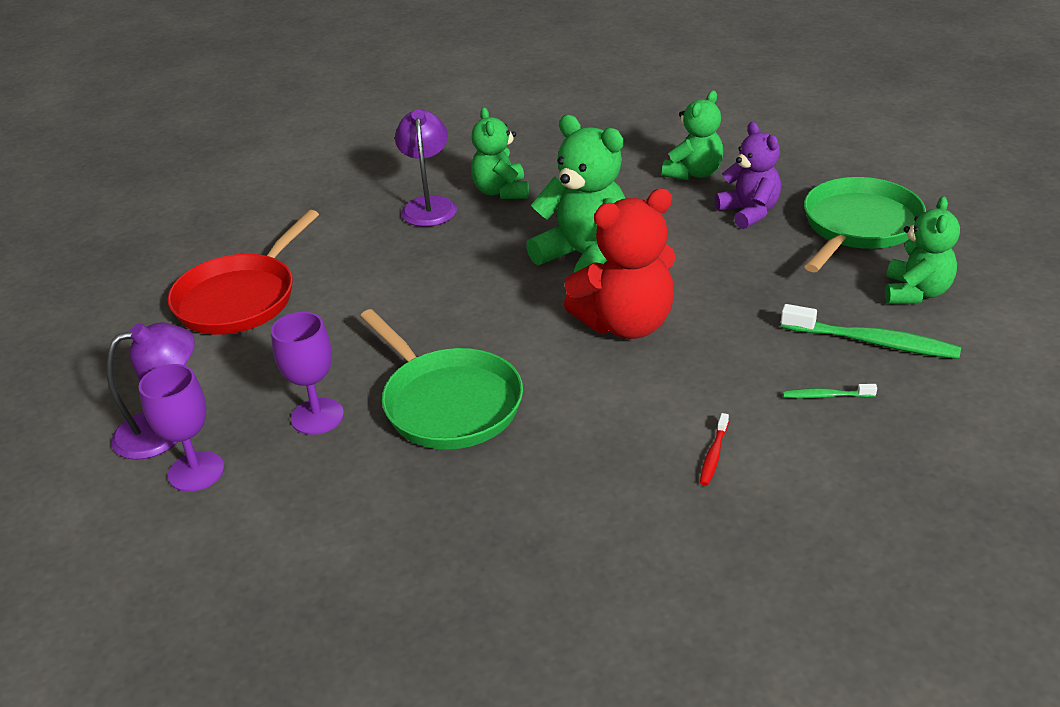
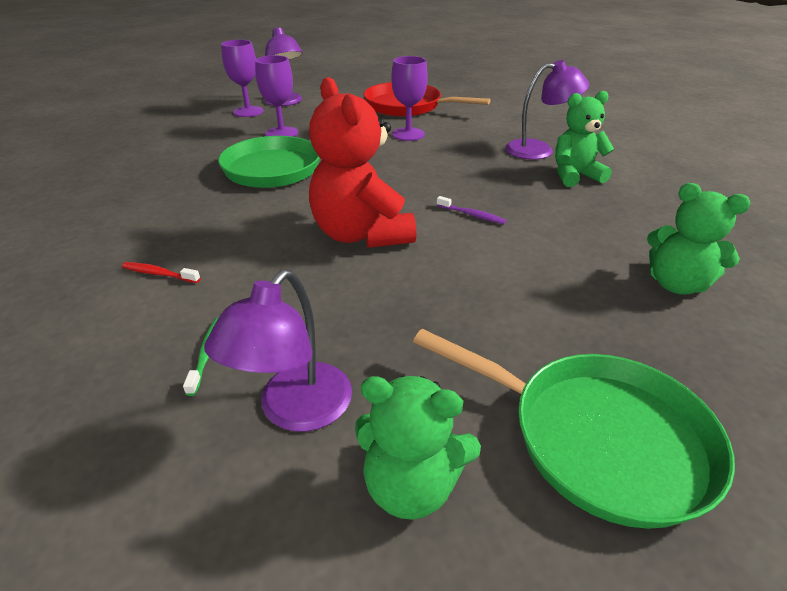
camera: 85 degrees right, 0 degrees up
green teddy bear [526,115,626,273] -> purple toothbrush [437,196,506,224]
purple teddy bear [715,122,781,229] -> none
green toothbrush [781,304,961,359] -> purple lamp [204,270,352,432]
none -> purple goblet [391,56,428,141]

